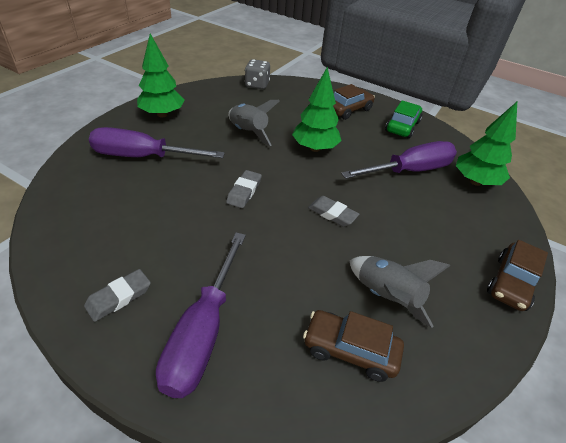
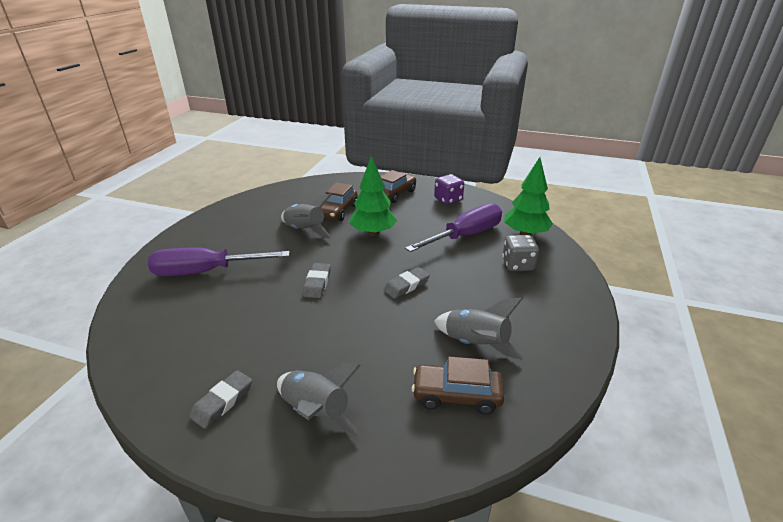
camera: 10 degrees left, 10 degrees down
green tree [137,34,184,117] -> none
purple screwdriver [156,232,246,398] -> grey rocket [277,363,361,437]
grey dice [245,59,270,89] -> grey dice moved to [502,235,539,271]
grey eraser [308,196,359,227] -> grey eraser turned 60 degrees counterclockwise [383,267,430,299]
green car [385,100,422,139] -> purple dice [434,174,464,205]
brown car [487,240,548,311] -> brown car moved to [321,182,358,221]

